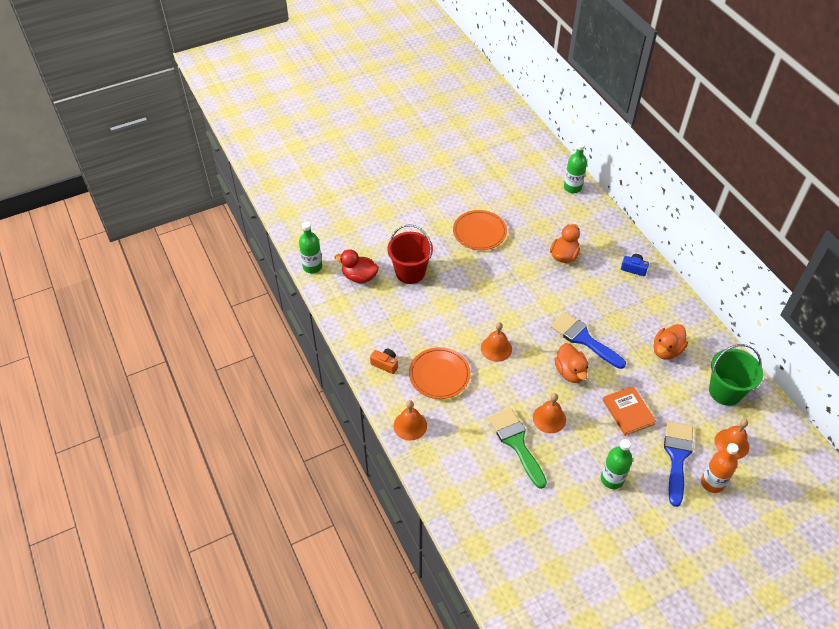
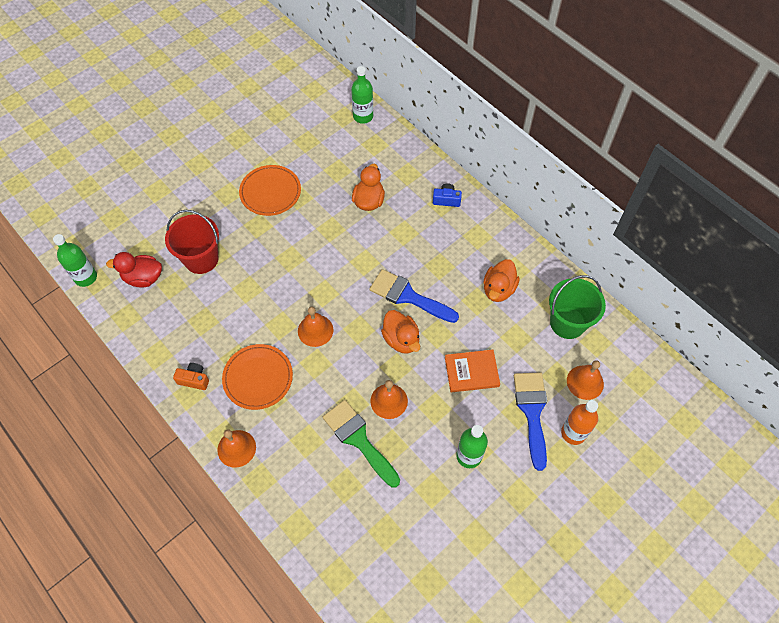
camera: 15 degrees left, 10 degrees up
orange book [603,386,656,436] -> orange book turned 60 degrees counterclockwise [445,350,500,392]

